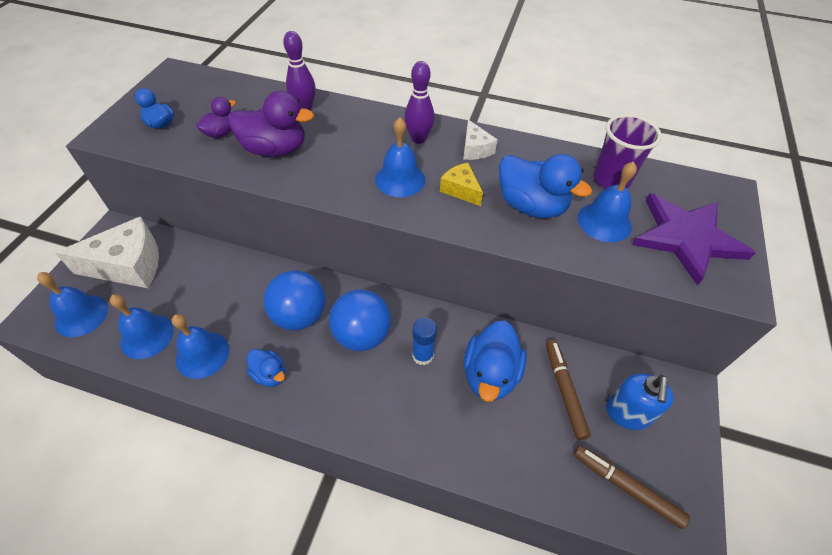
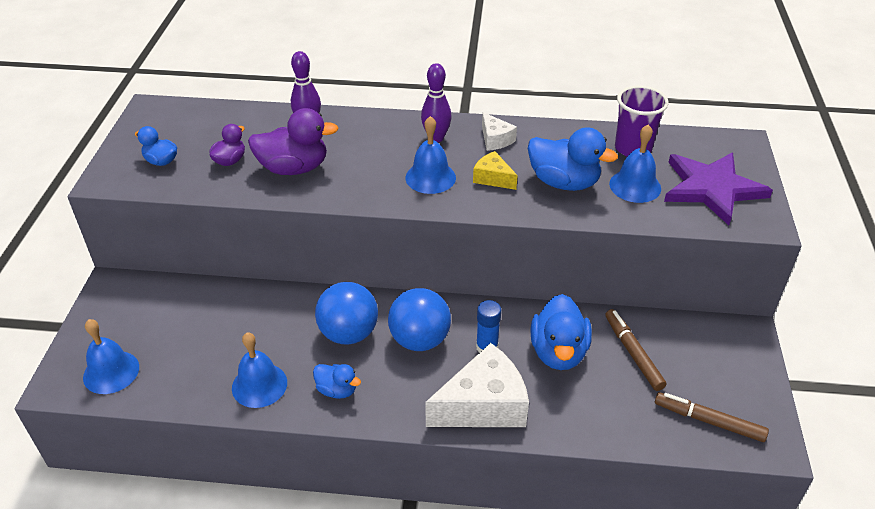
camera: 10 degrees left, 10 degrees down
white cheese [55,216,159,288] -> white cheese moved to [425,343,529,427]
blue bell [110,294,174,359] -> none
blue soap dispenser [606,373,674,430] -> none

